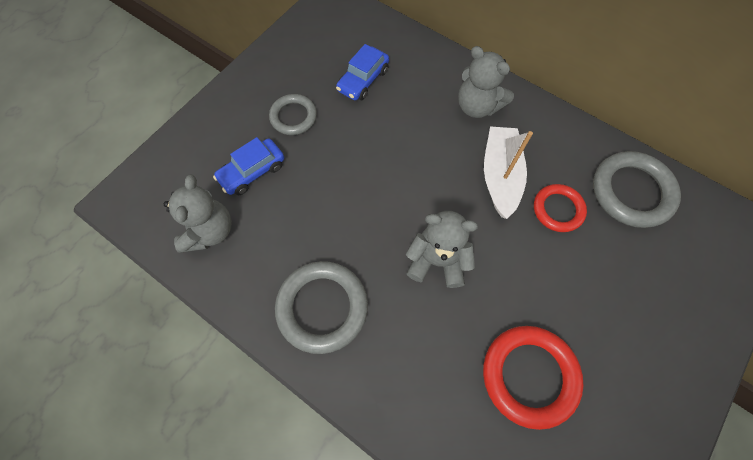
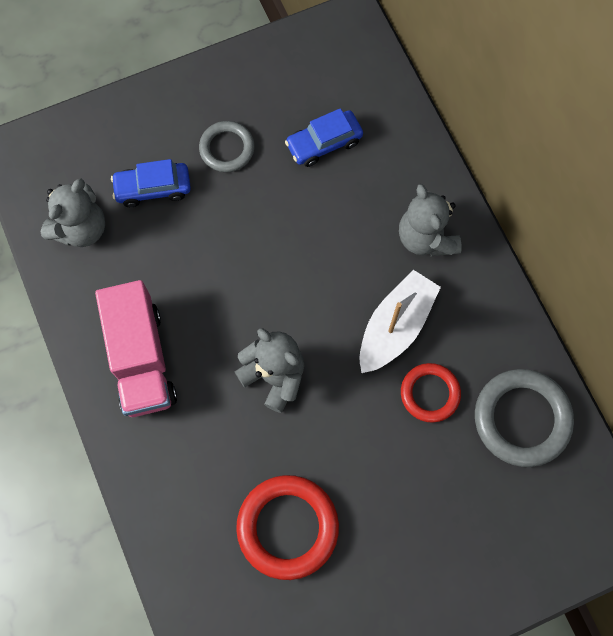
camera: 30 degrees right, 5 degrees up
grey ring [275,261,368,354] -> pink truck [95,280,177,417]

